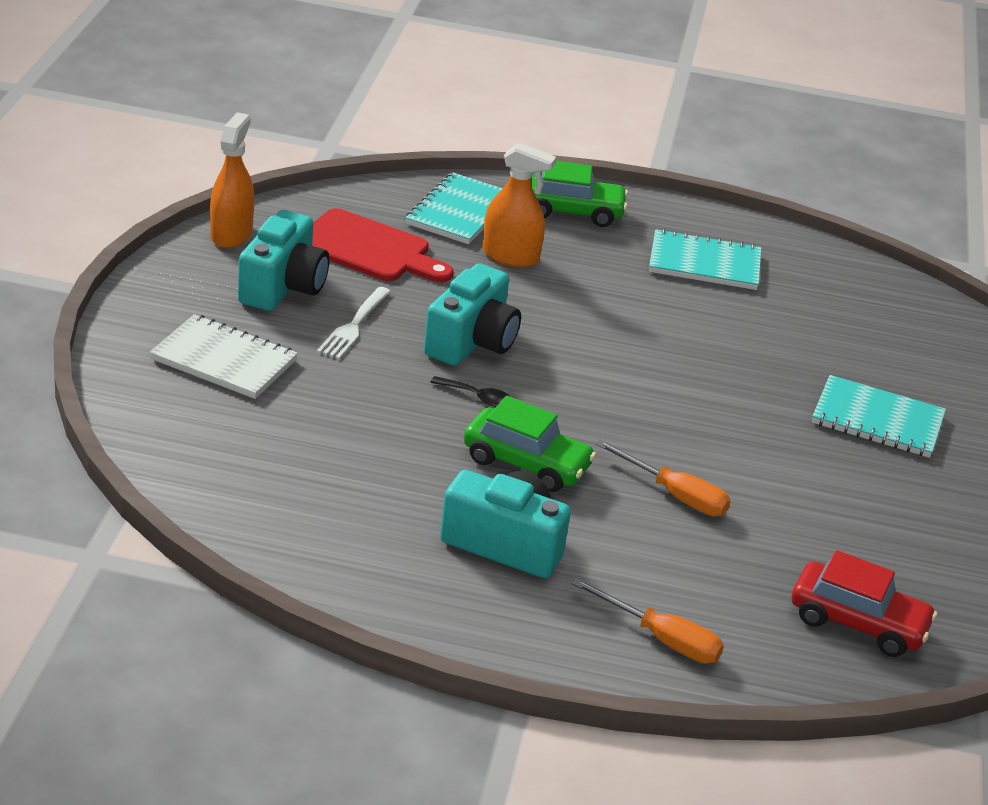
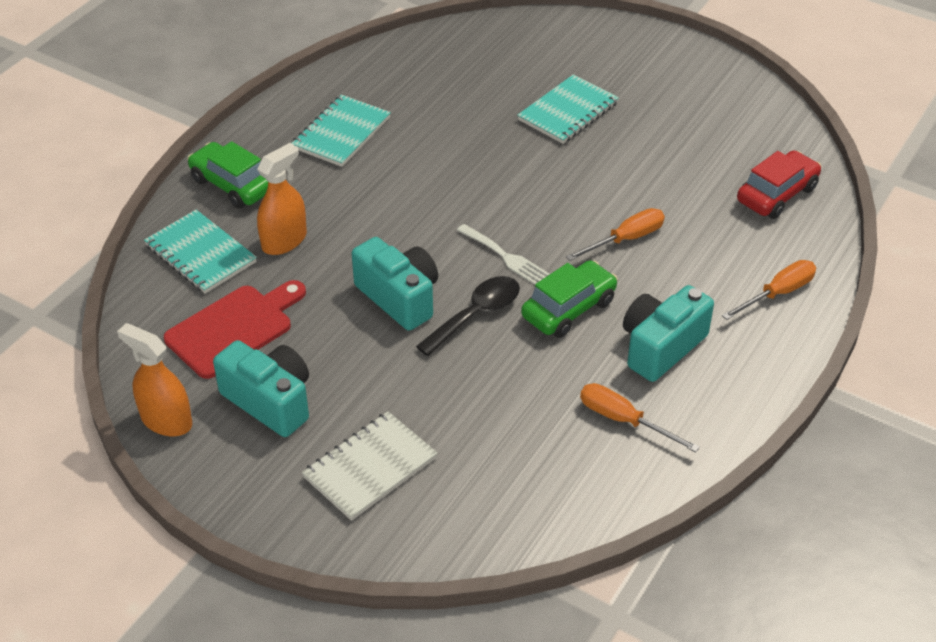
camera: 65 degrees left, 10 degrees up
white fork [317,287,391,359] -> white fork moved to [457,224,550,285]
black spoon [430,376,510,407] -> black spoon [416,276,520,356], size x1.78
green car [531,161,628,227] -> green car turned 75 degrees counterclockwise [187,141,268,209]
none -> orange screwdriver [580,383,700,452]

